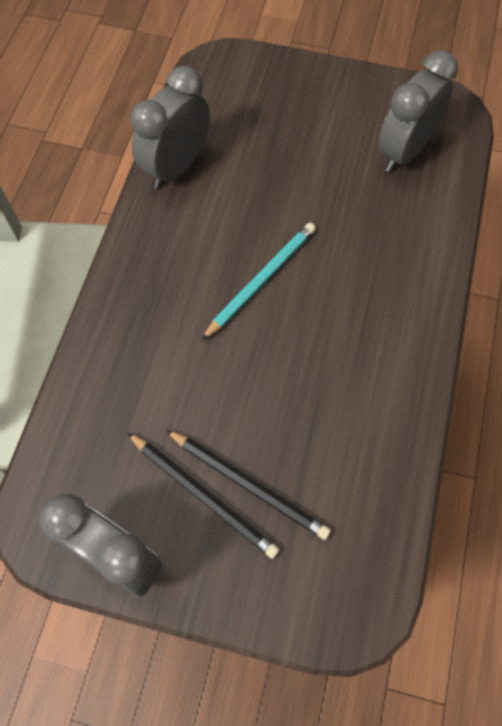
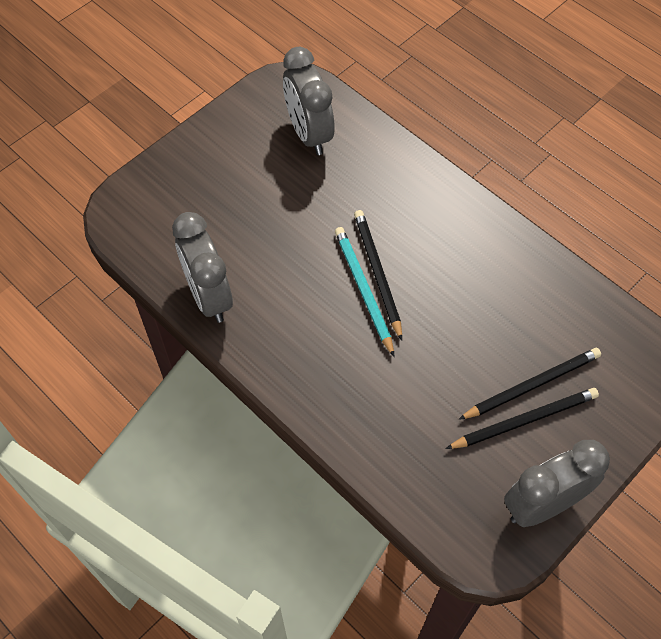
camera: 60 degrees left, 5 degrees down
none -> black pencil [354,210,402,341]

